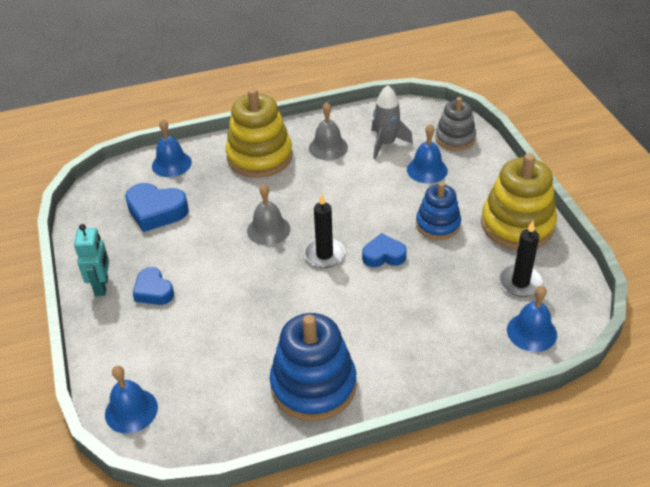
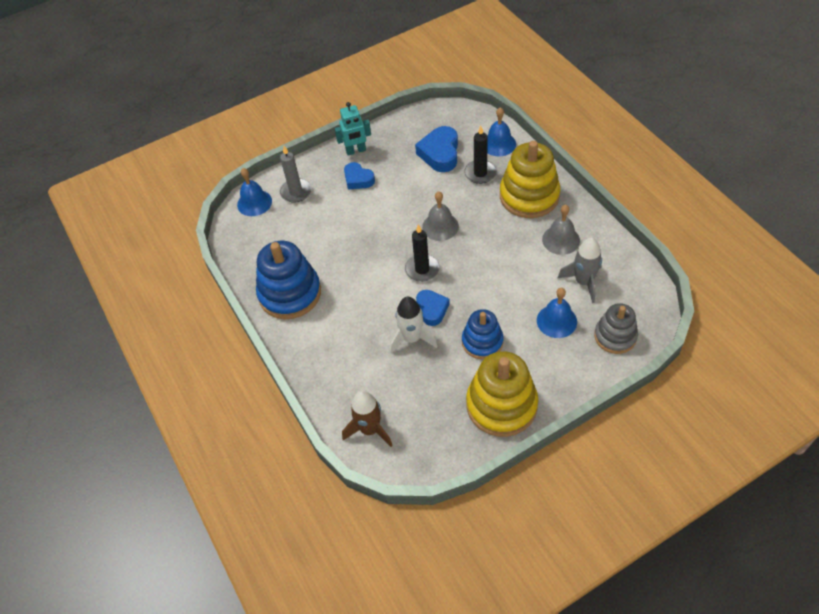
camera: 80 degrees right, 10 degrees up
blue heart [133,267,174,305] -> blue heart turned 90 degrees counterclockwise [344,162,375,190]
black candle [499,221,543,297] -> black candle moved to [464,126,497,184]
blue bell [507,285,557,352] -> brown rocket [342,391,393,447]
none -> grey candle [280,146,311,203]
none -> white rocket [389,297,437,354]

